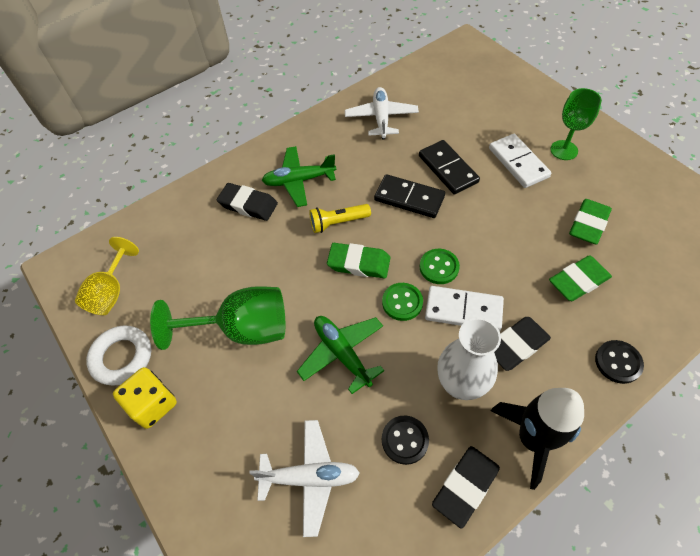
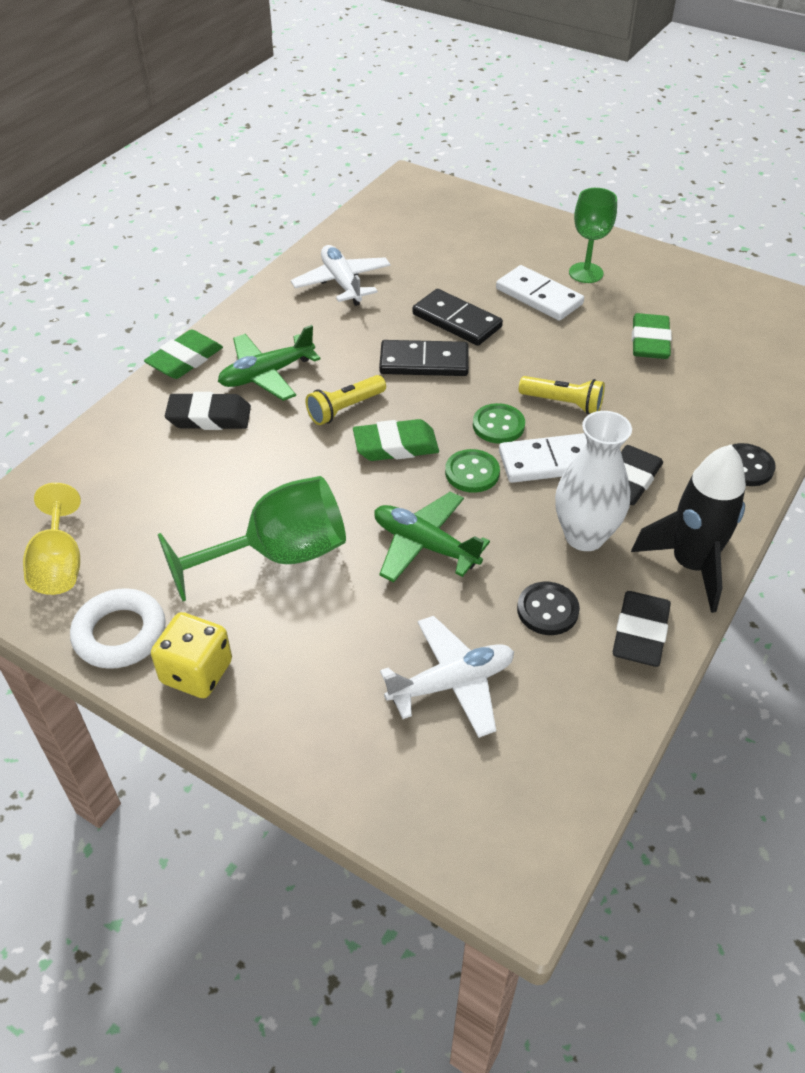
camera: 25 degrees left, 10 degrees down
green eraser [549,255,612,301] -> green eraser moved to [144,330,223,379]
none -> yellow flashlight [519,376,605,414]

